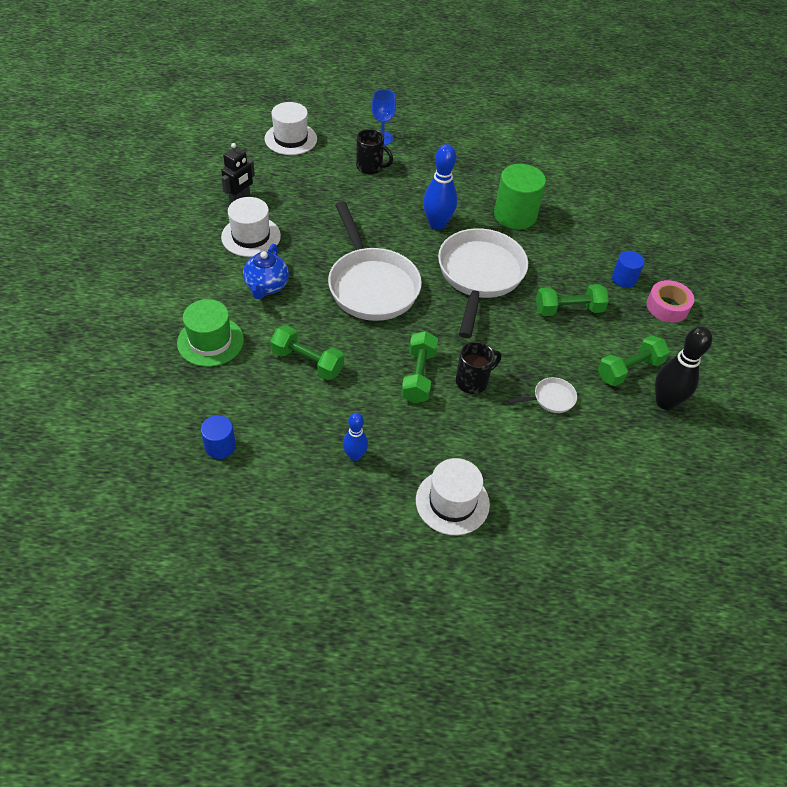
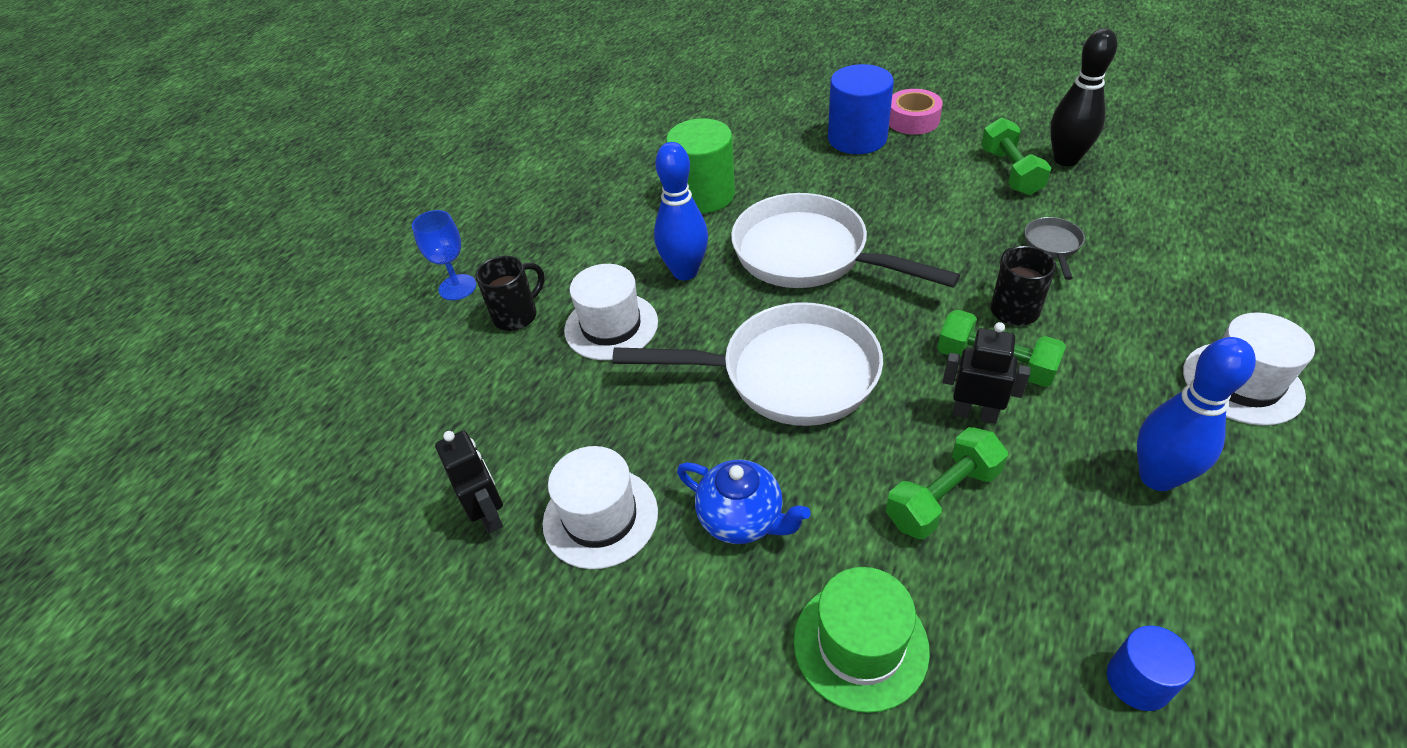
camera: 60 degrees left, 5 degrees down
white hat [265,102,317,155] -> white hat moved to [564,264,658,360]
blue bowling pin [343,413,368,461] -> blue bowling pin [1137,337,1256,491], size x1.68
white pan [507,377,577,413] -> grey pan [1024,217,1085,280]
green dumbbell [536,284,609,316] -> none
blue cylinder [612,251,645,288] -> blue cylinder [828,64,894,154], size x1.82
none -> black robot [943,322,1031,424]

